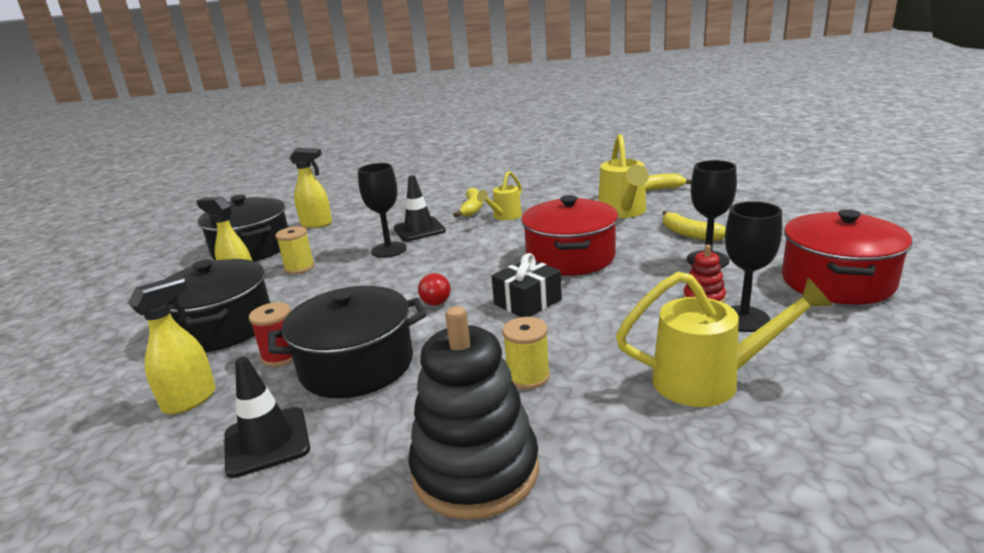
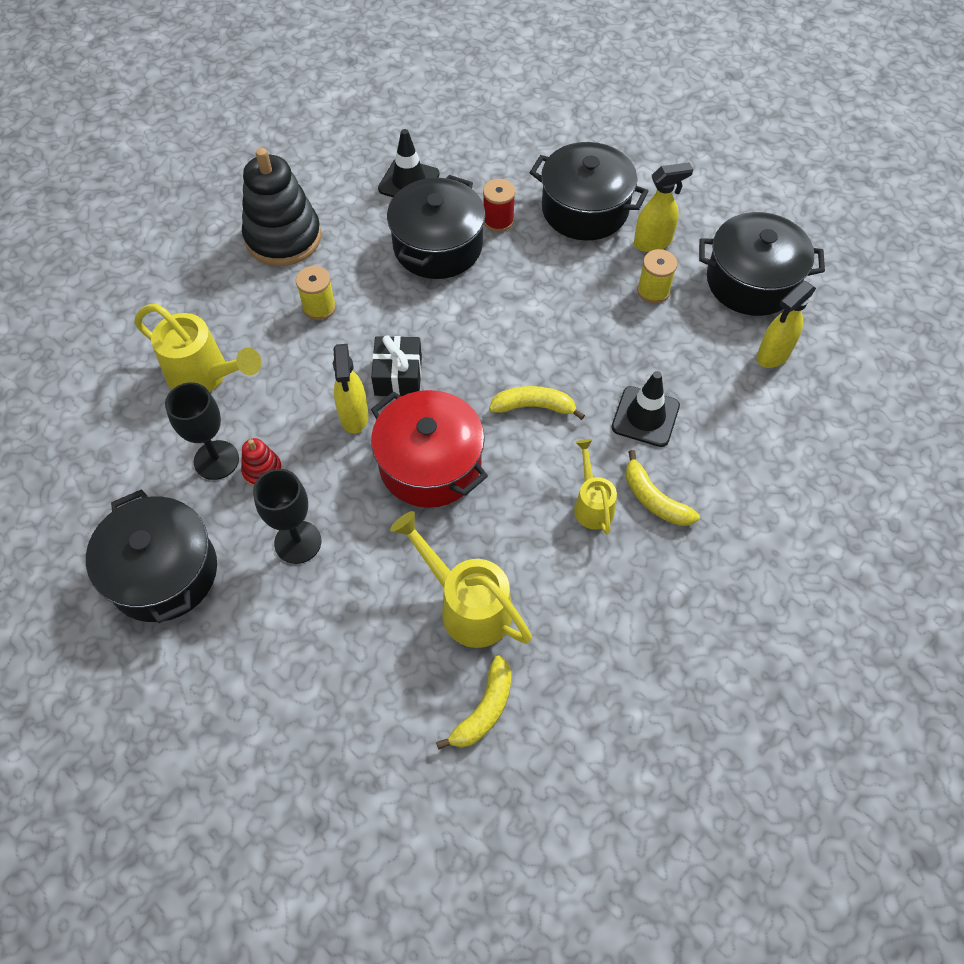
camera: 130 degrees right, 35 degrees up
yellow spray bottle [128,276,216,414] -> yellow spray bottle moved to [333,344,368,434]
black goblet [358,163,407,258] -> none
red light bulb [418,273,451,306] -> none
yellow watering can [616,272,833,407] -> yellow watering can turned 105 degrees counterclockwise [134,304,261,392]
yellow banana [662,211,726,241] -> yellow banana moved to [489,386,585,420]
red pot [782,209,912,305] -> black pot [86,489,217,623]

